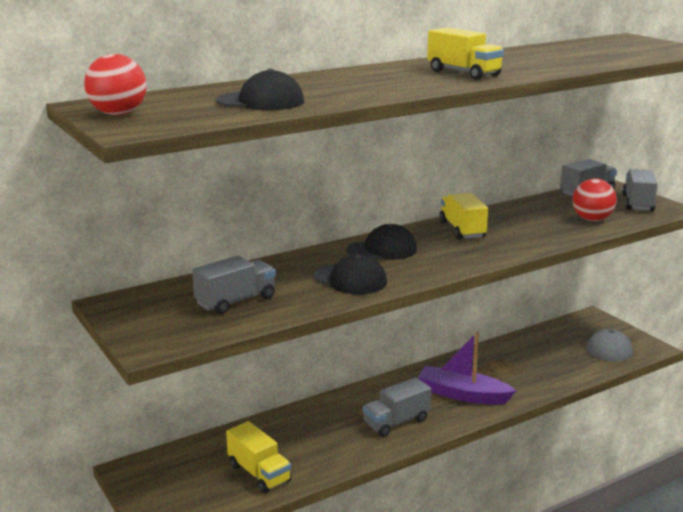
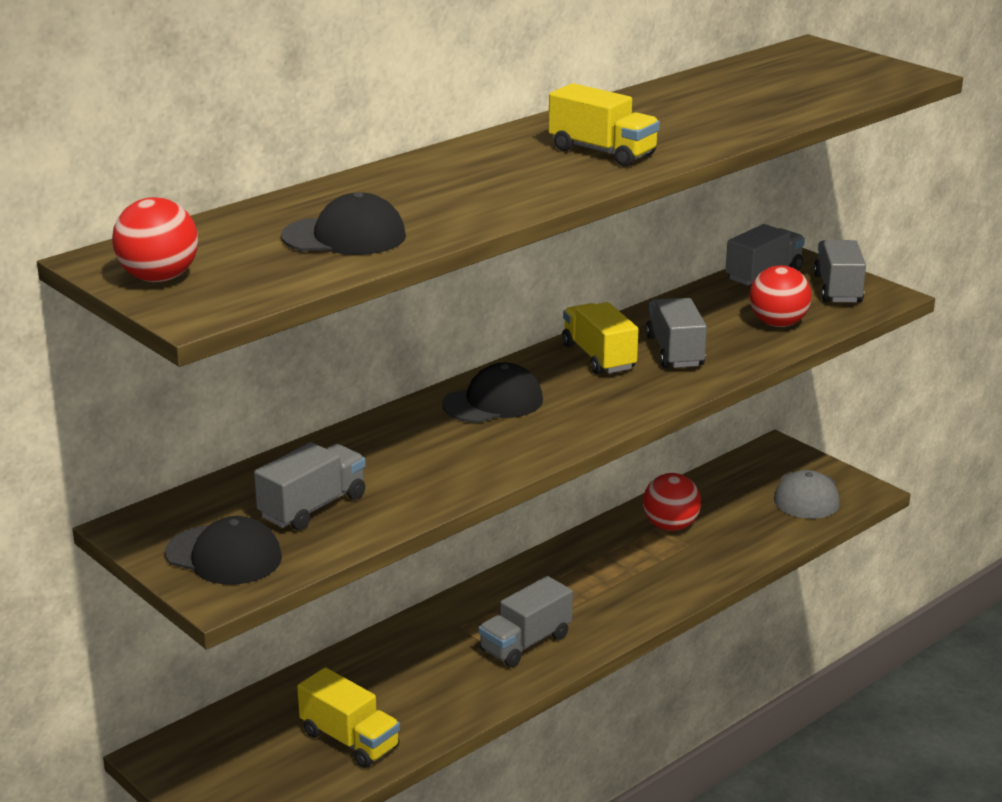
camera: 10 degrees left, 5 degrees up
black cap [313,255,387,295] -> black cap moved to [165,516,282,585]
purple boat [418,332,517,405] -> none
none -> red ball [643,473,701,531]
none -> grey truck [646,298,707,368]

